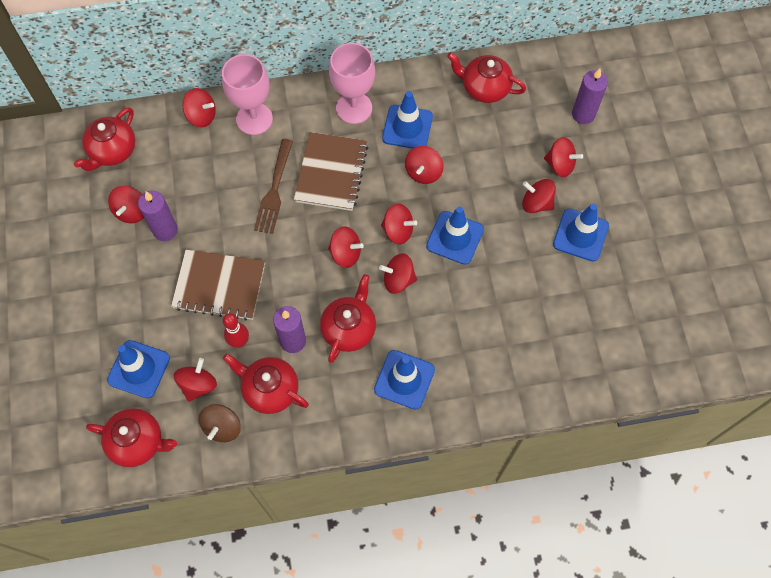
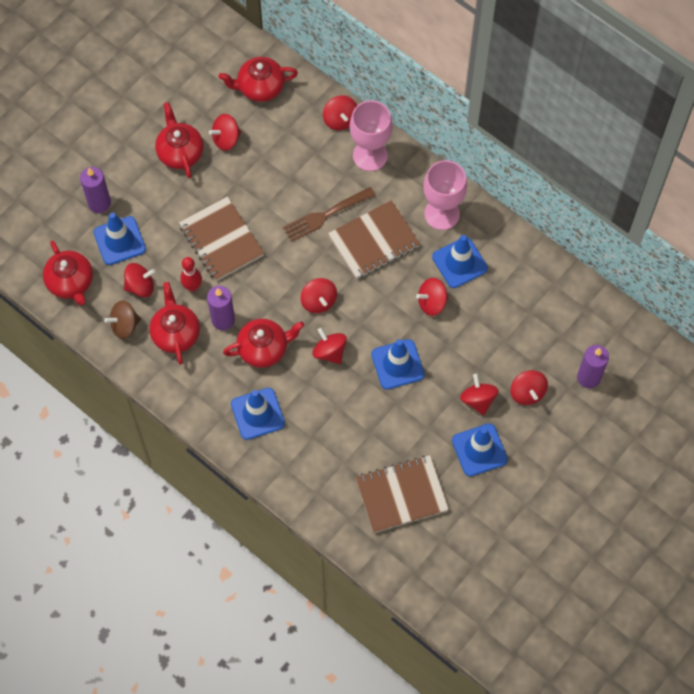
camera: 50 degrees right, 0 degrees up
purple candle [138,191,178,241] -> purple candle moved to [80,167,111,213]
red spinning top [381,203,417,244] -> none
red teapot [447,52,526,103] -> red teapot moved to [155,102,204,178]
none -> brown notebook [356,455,449,533]

